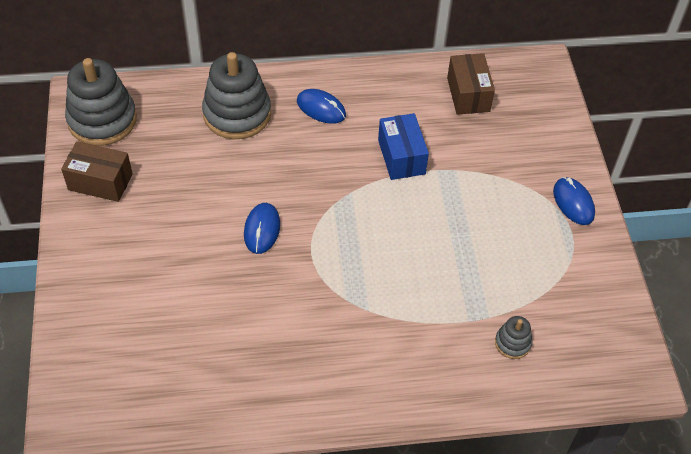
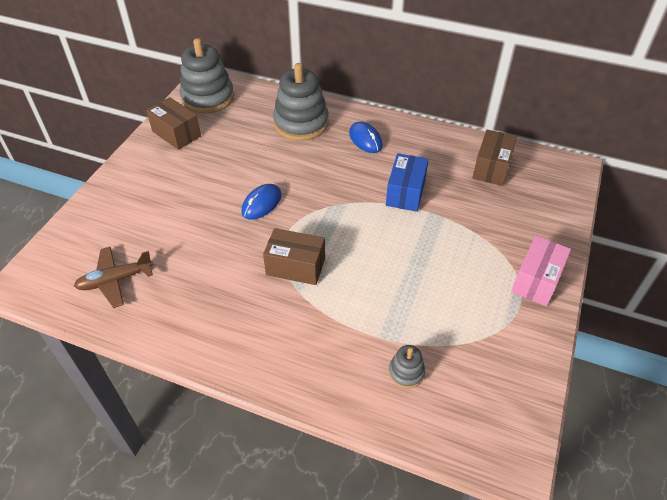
camera: 30 degrees right, 5 degrees down
blue mouse [553,177,595,225] -> pink box [511,236,571,306]
none -> brown plane [74,247,154,308]
none -> brown box [263,228,325,285]

